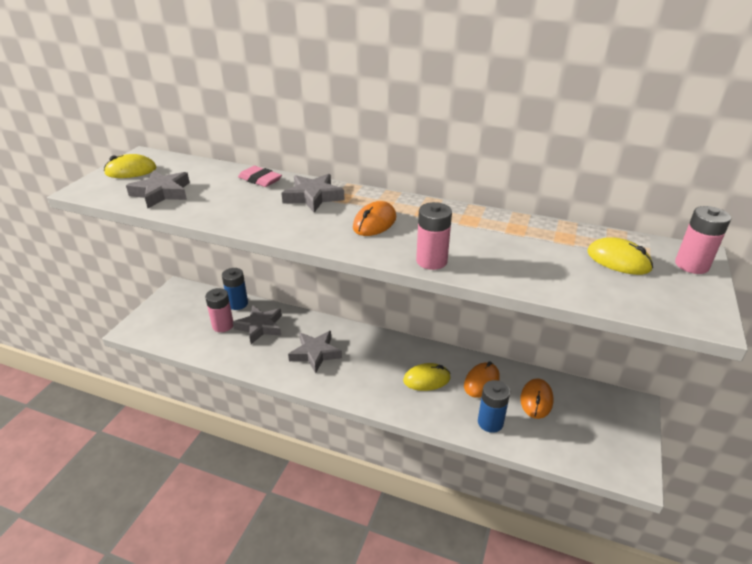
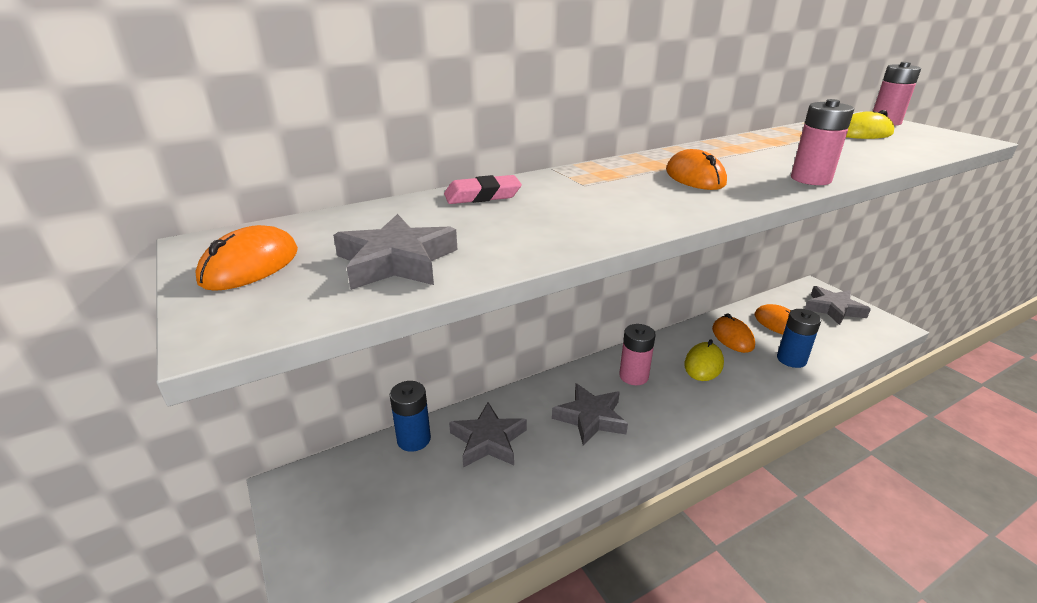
camera: 50 degrees left, 5 degrees down
yellow mouse [104,154,156,178] -> orange mouse [195,225,298,291]
pink battery [205,288,233,332] -> pink battery moved to [619,324,656,385]
grey star [281,174,344,213] -> grey star moved to [805,286,871,325]

